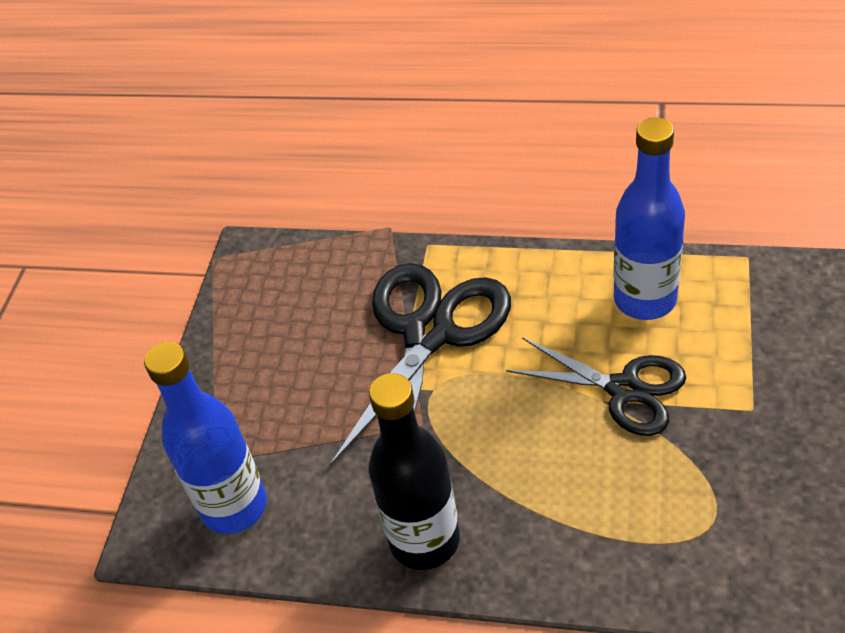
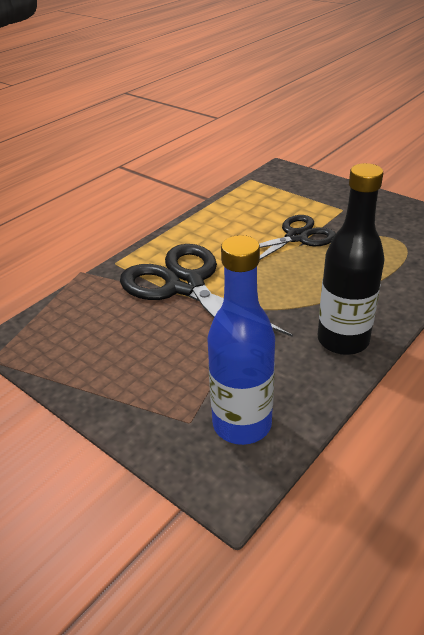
camera: 65 degrees left, 10 degrees down
blue bottle [613,117,685,320] -> none

